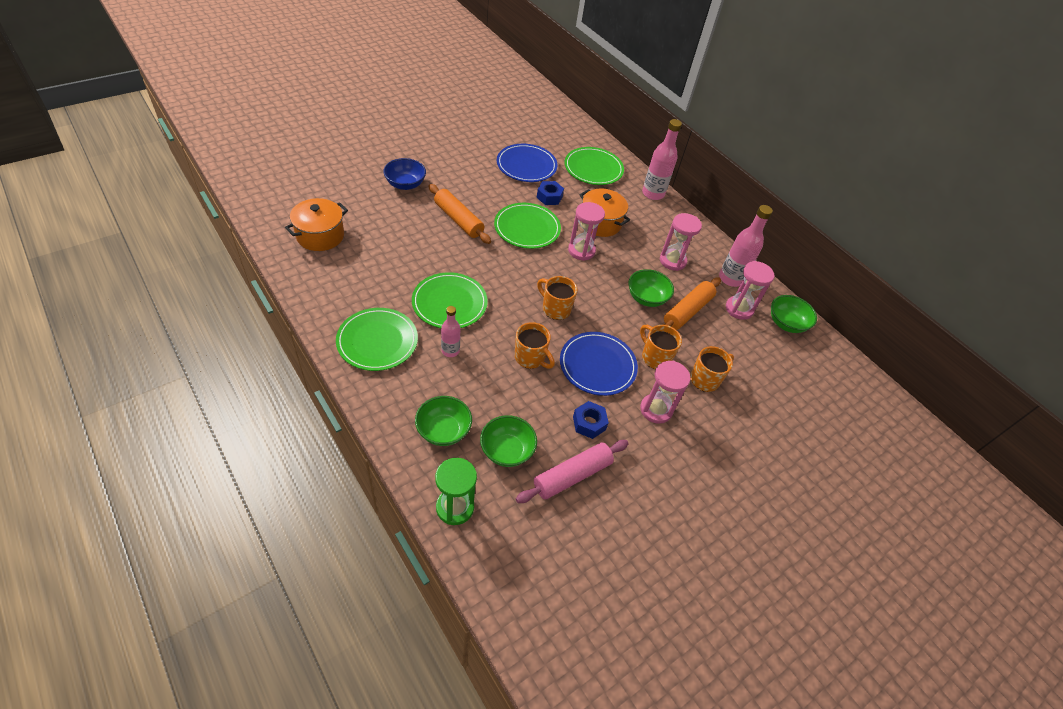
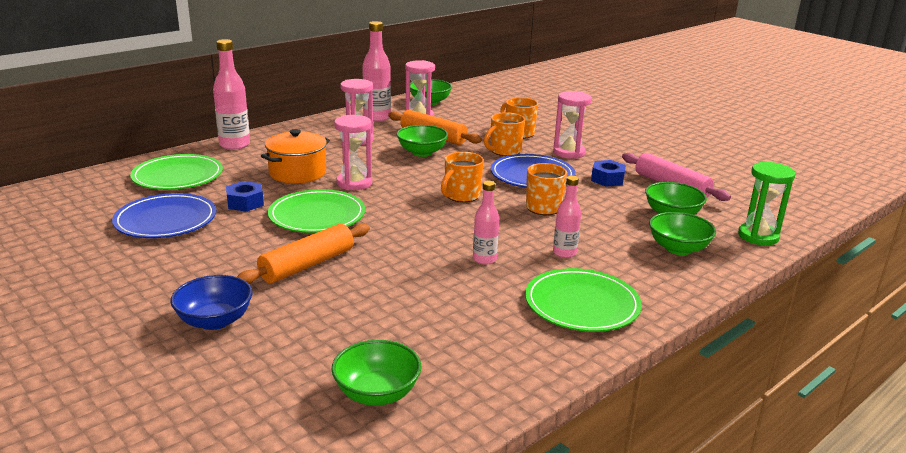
camera: 90 degrees left, 25 degrees down
orange pot [285,198,348,251] -> green bowl [332,340,422,406]
green plate [412,272,488,328] -> pink bottle [473,181,499,264]

